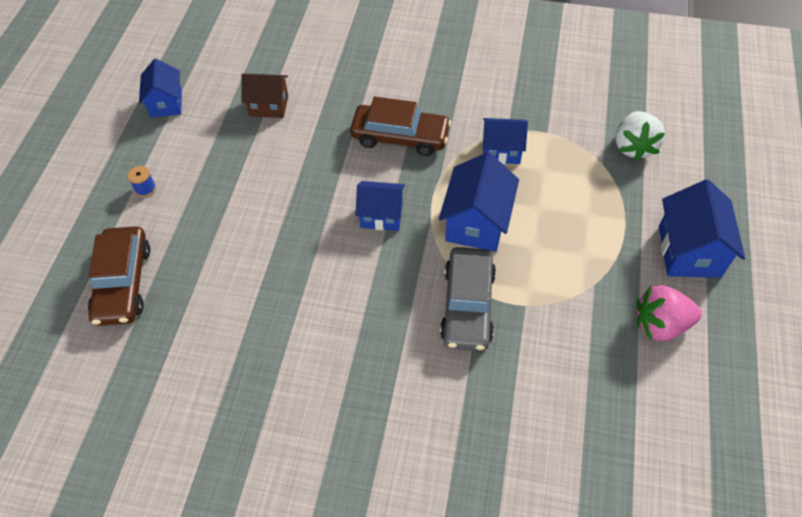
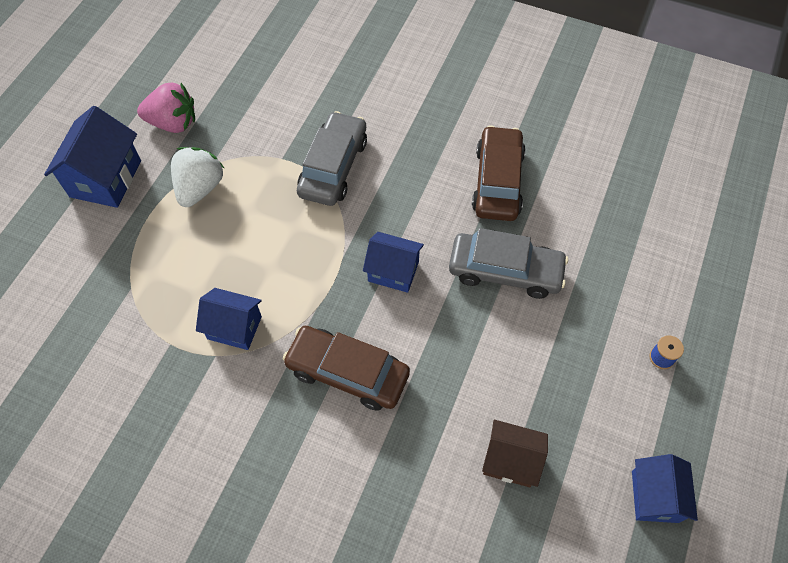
camera: 170 degrees left, 5 degrees up
brown car [88,226,150,326] -> brown car moved to [472,125,526,221]
blue house [439,152,519,252] -> none
white strawberry [615,111,665,161] -> white strawberry moved to [171,147,225,207]
none -> grey car [449,228,568,299]

